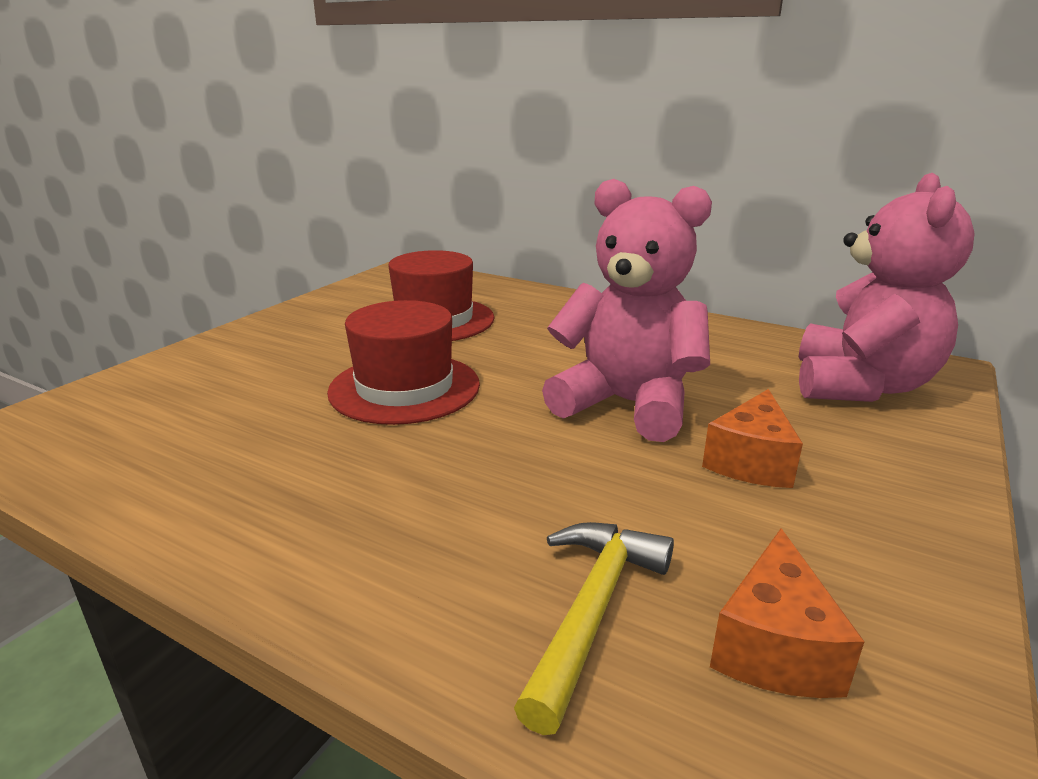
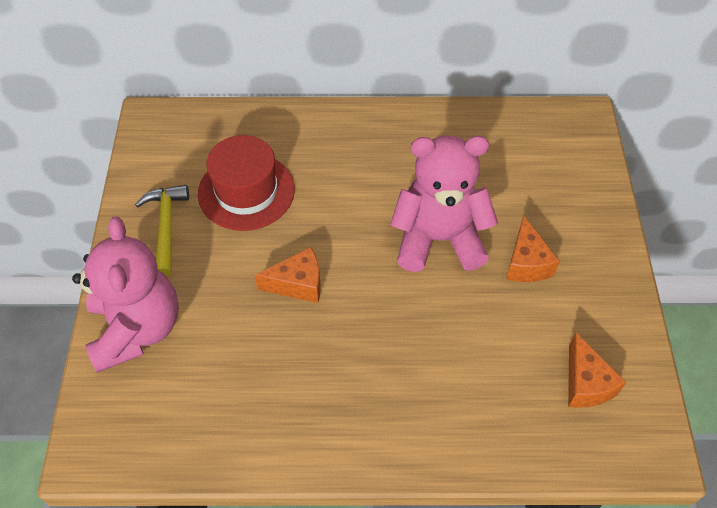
camera: 30 degrees left, 30 degrees up
red hat [327,300,480,425] -> orange cheese [255,247,321,303]
yellow hammer [514,522,674,735] -> yellow hammer moved to [135,185,189,277]
pink teddy bear [799,173,975,402] -> pink teddy bear moved to [72,217,179,373]

